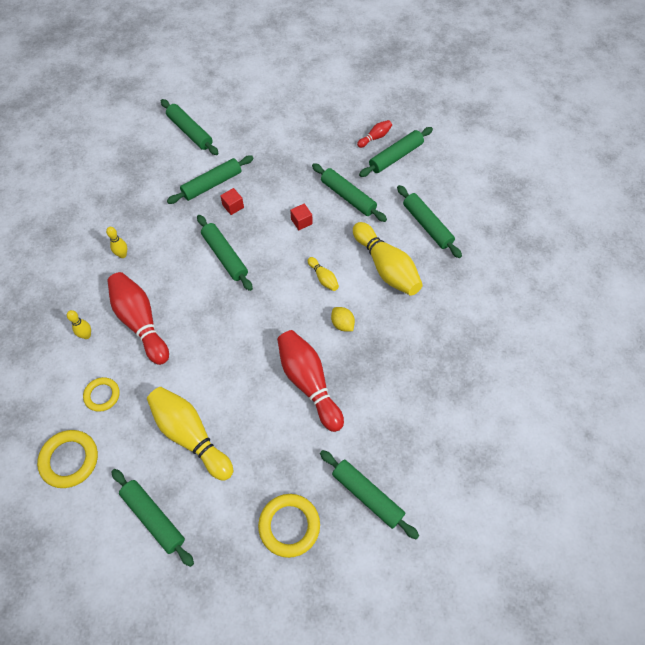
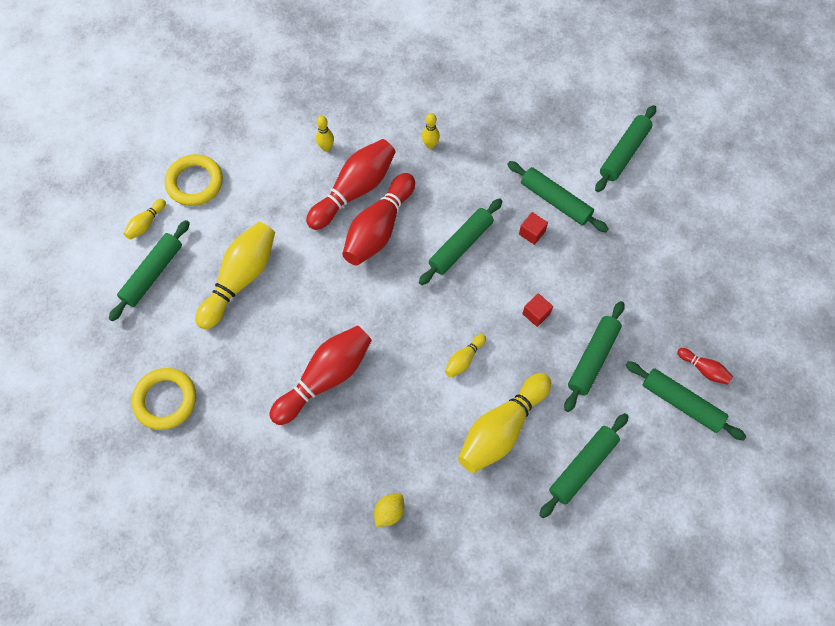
camera: 75 degrees right, 5 degrees up
yellow ring [83,377,120,412] -> none
green rolling pin [320,450,419,539] -> none
yellow lemon [331,307,355,331] -> yellow lemon moved to [374,494,404,527]
none -> yellow bowling pin [124,199,166,240]
none -> red bowling pin [342,173,415,265]

